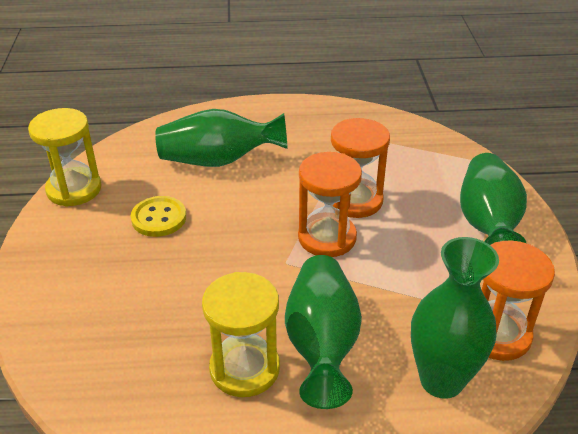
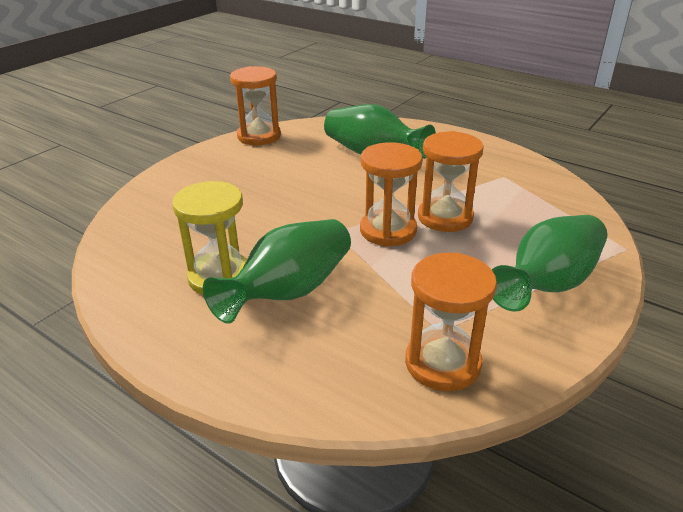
camera: 40 degrees right, 5 degrees down
yellow hourglass [28,108,102,207] -> orange hourglass [230,66,281,145]
yellow button [131,196,186,237] -> none
green vase [411,237,499,399] -> none

